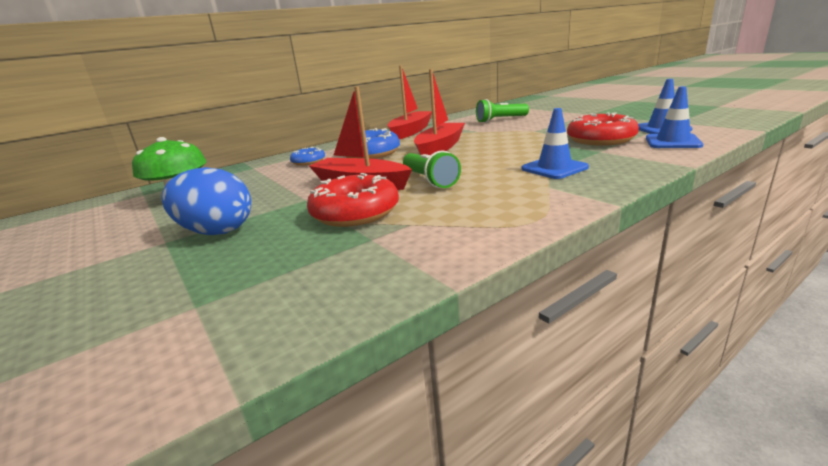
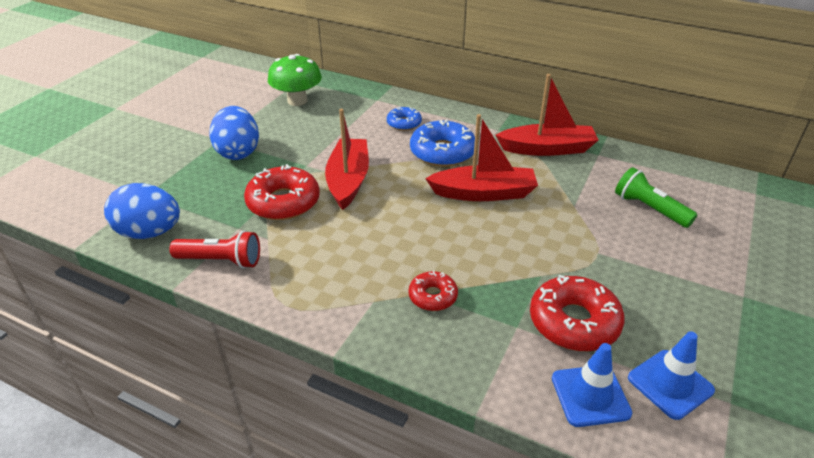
camera: 60 degrees right, 15 degrees up
green flashlight [403,150,461,188] -> none
blue traffic cone [522,108,589,179] -> red donut [408,271,458,311]
none -> blue egg [104,183,180,239]
none -> red flashlight [170,231,260,269]

